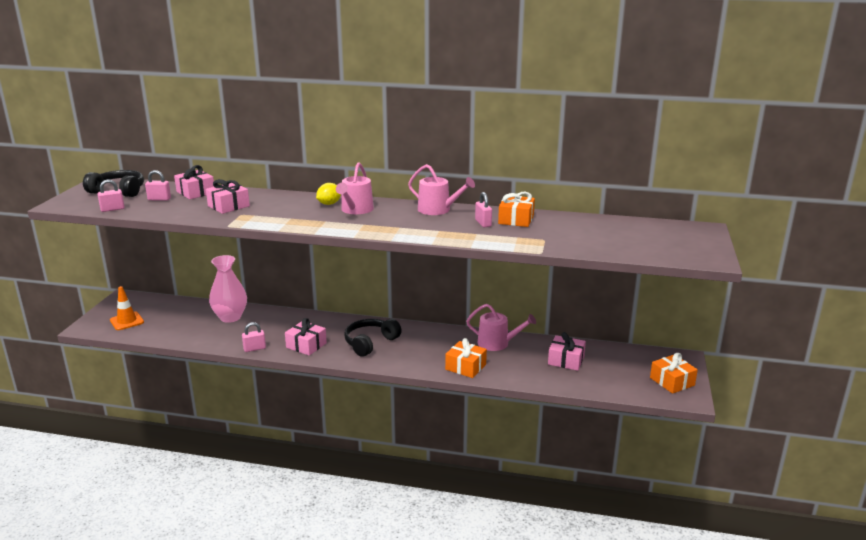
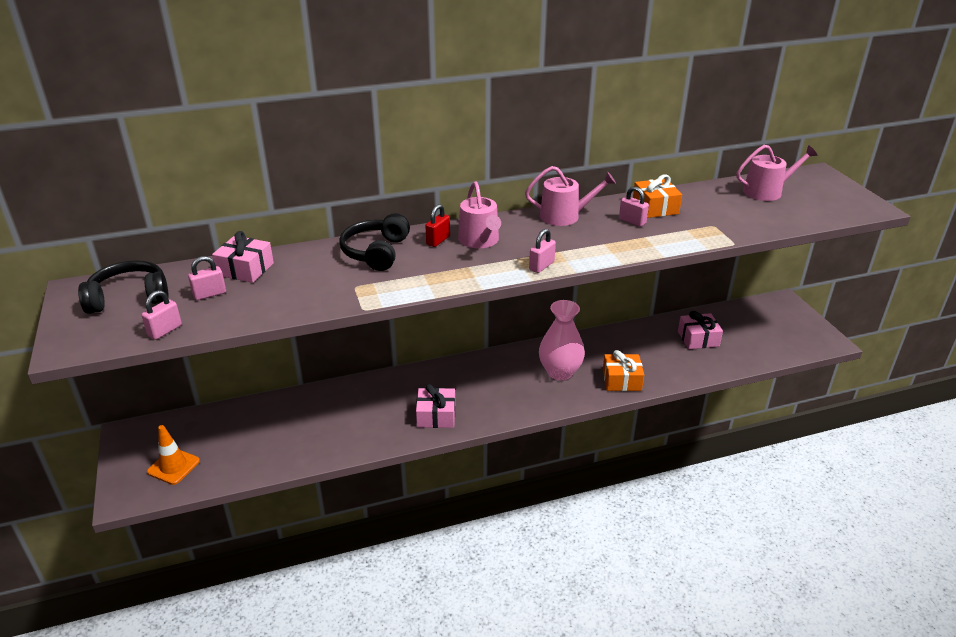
camera: 30 degrees left, 10 degrees up
pink gift [206,179,250,214] -> none
pink vase [209,255,247,323] -> pink vase moved to [539,300,585,380]
pink padlock [242,322,266,352] -> pink padlock moved to [529,229,556,273]
yellow lemon [316,183,341,205] -> red padlock [425,204,450,247]
black headphones [344,319,402,357] -> black headphones moved to [339,213,410,271]
pink watering can [466,304,536,351] -> pink watering can moved to [736,145,817,201]
orange gift [650,353,698,394] -> none

